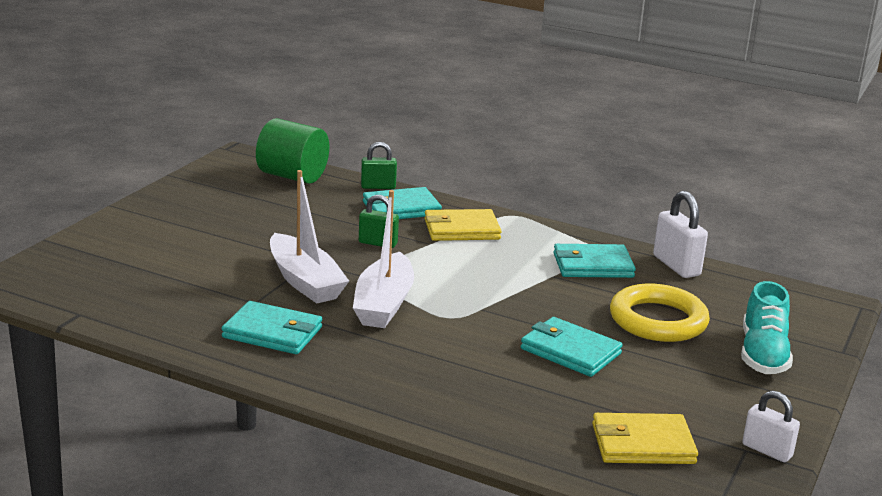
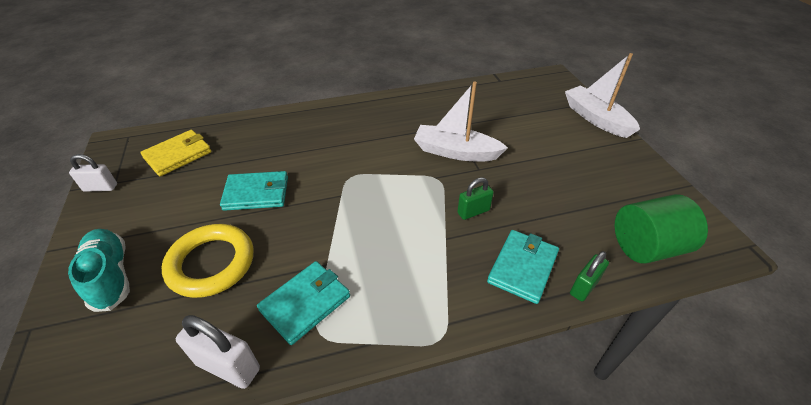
camera: 140 degrees right, 20 degrees up
turquoise wallet [221,301,322,354] -> none
white boat [353,190,414,328] -> white boat moved to [565,53,640,138]
yellow wallet [424,209,502,241] -> none

